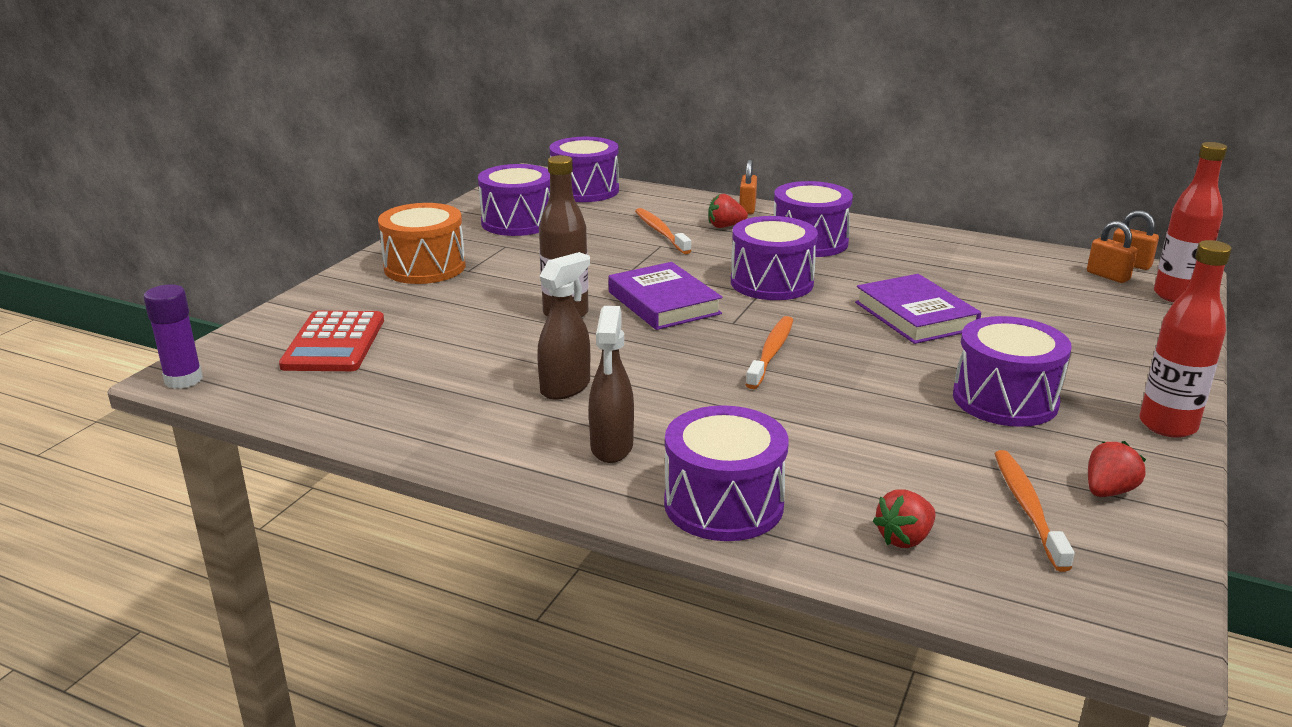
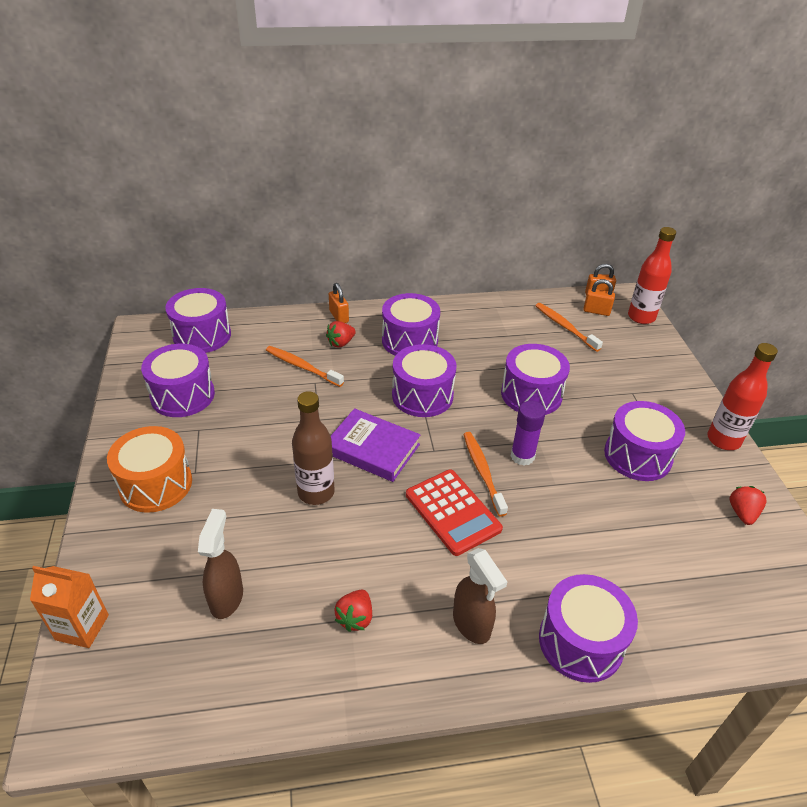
camera: 35 degrees left, 15 degrees up
purple glue stick [143,284,203,389] -> purple glue stick moved to [511,401,546,466]
red calculator [279,311,384,371] -> red calculator moved to [406,469,503,556]
brown spray bottle [537,252,590,400] -> brown spray bottle moved to [198,509,243,619]
purple book [855,274,981,344] -> purple drum [501,344,570,415]
red strawberry [873,489,936,548] -> red strawberry moved to [335,590,372,632]
orange toothbrush [995,450,1075,572] -> orange toothbrush moved to [535,303,603,352]
none -> orange carton [30,566,109,648]

